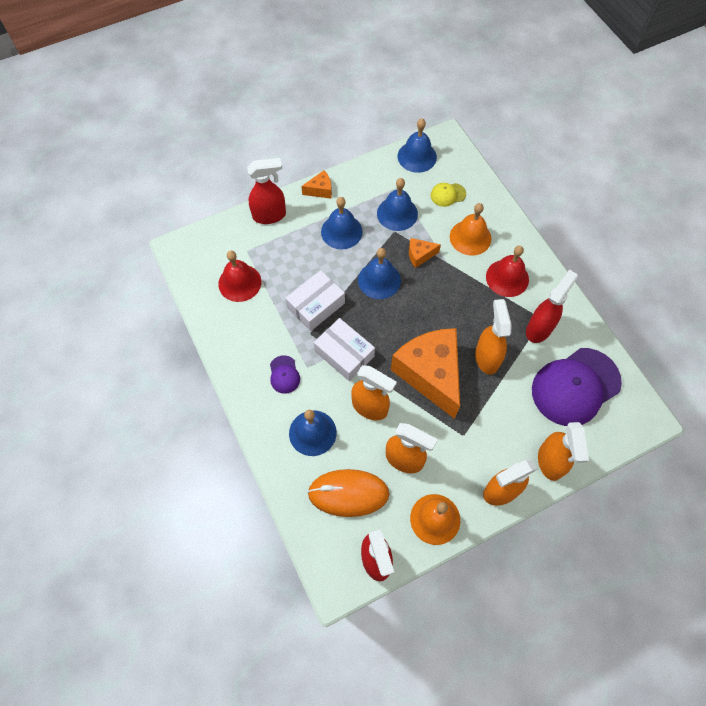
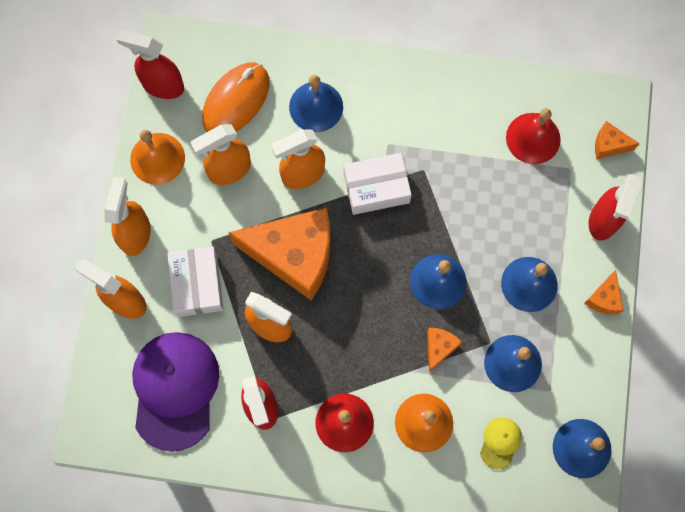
camera: 125 degrees right, 10 degrees up
purple cap [270,355,300,394] -> none
white box [285,270,345,331] -> white box moved to [167,247,224,317]
none -> orange cheese [595,121,640,159]

